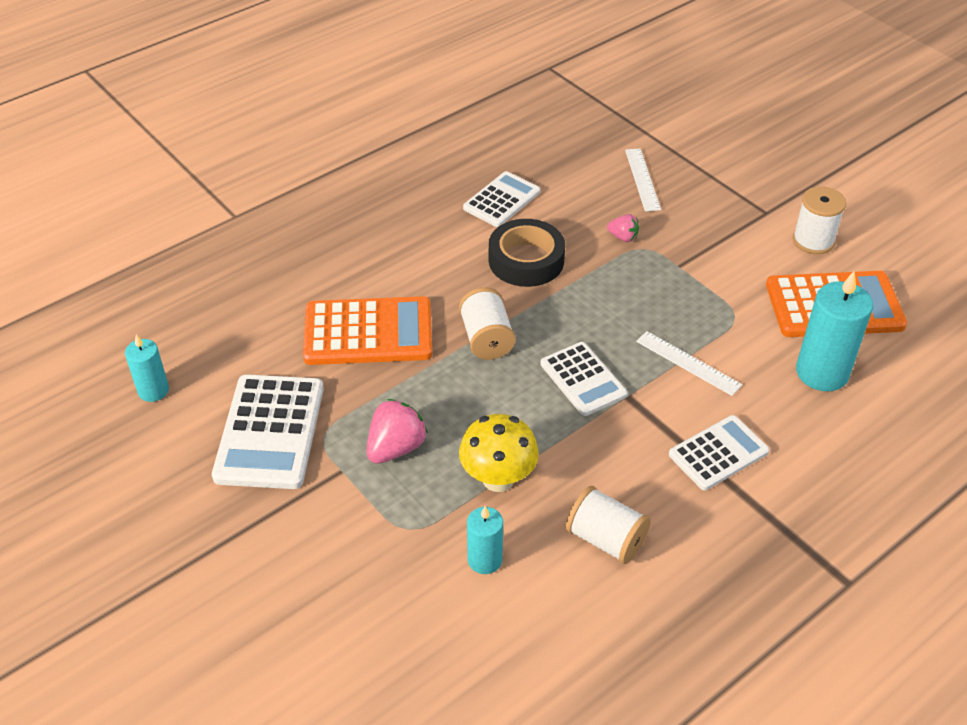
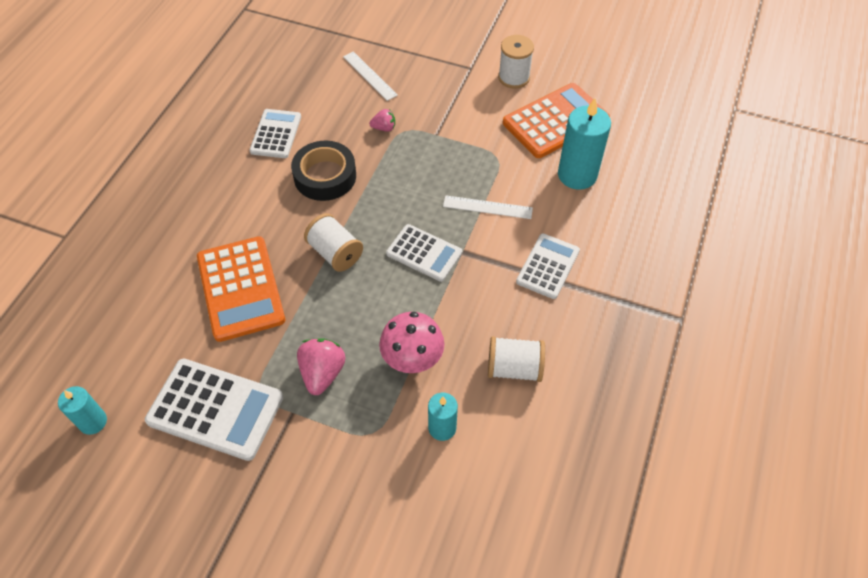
camera: 30 degrees left, 10 degrees up
white calculator [212,374,324,489] -> white calculator turned 45 degrees counterclockwise [145,358,283,461]
orange calculator [303,296,432,365] -> orange calculator turned 105 degrees clockwise [197,236,285,342]
yellow mushroom [459,414,539,492] -> pink mushroom [379,312,445,373]

